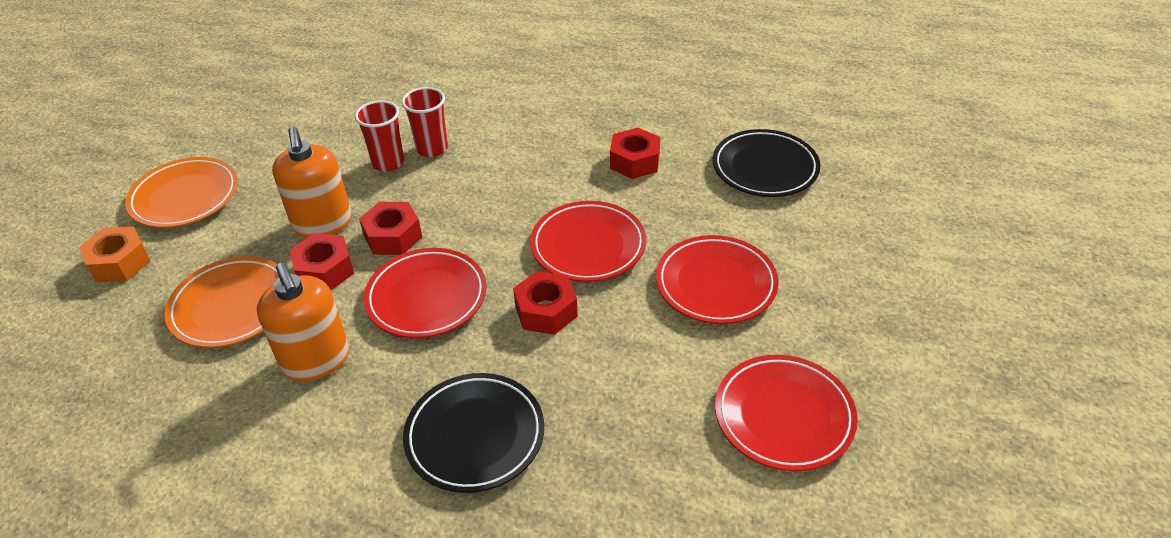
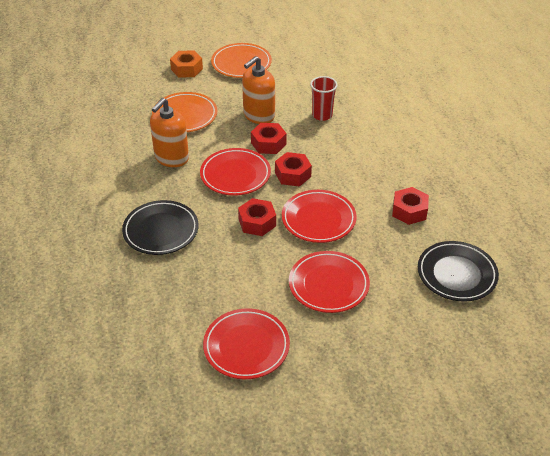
camera: 60 degrees right, 0 degrees up
red nut [290,233,354,290] -> red nut moved to [275,152,312,187]
red cup [402,87,448,158] -> none

